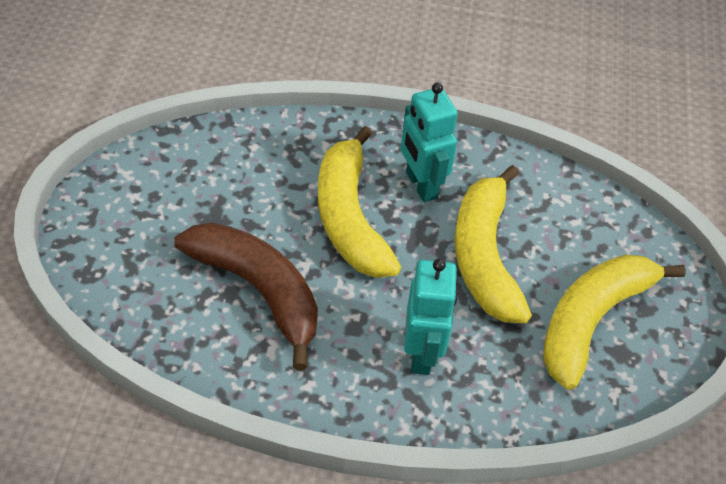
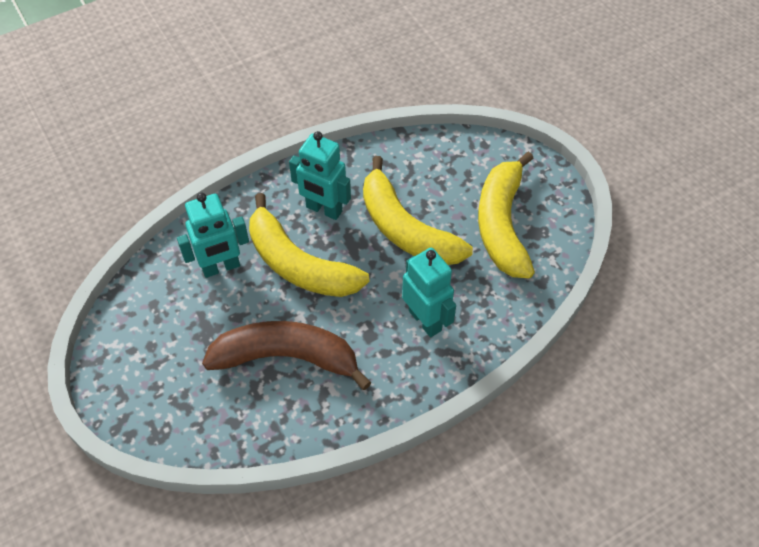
camera: 35 degrees left, 5 degrees up
none -> turquoise robot [177,193,249,278]

